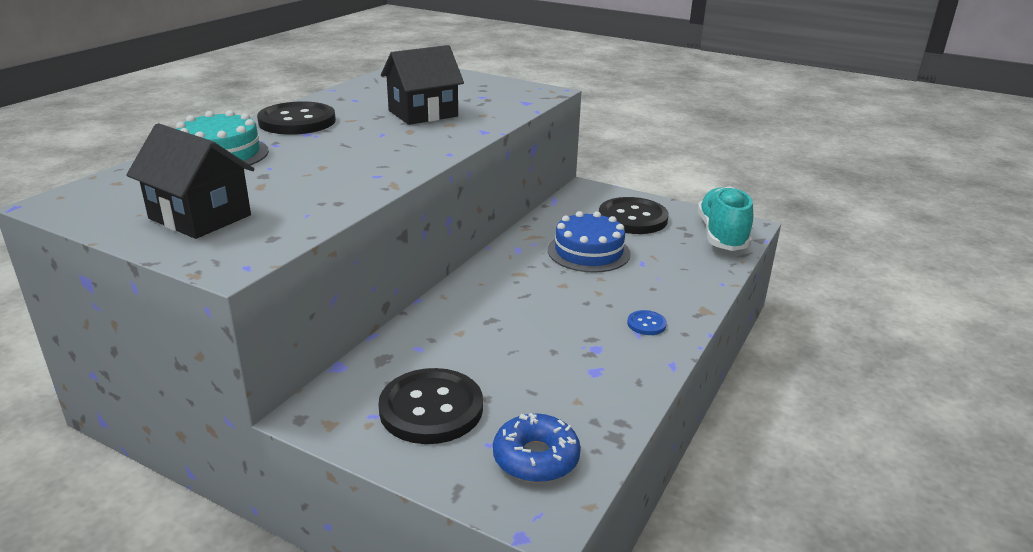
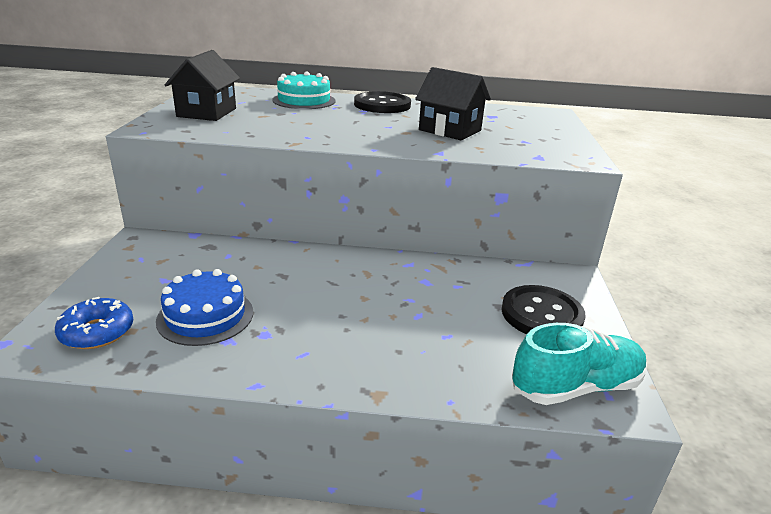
camera: 65 degrees right, 0 degrees up
black button [378,368,483,444] -> none
blue cake [548,211,631,273] -> blue cake moved to [156,269,253,346]
blue button [627,310,667,335] -> none

